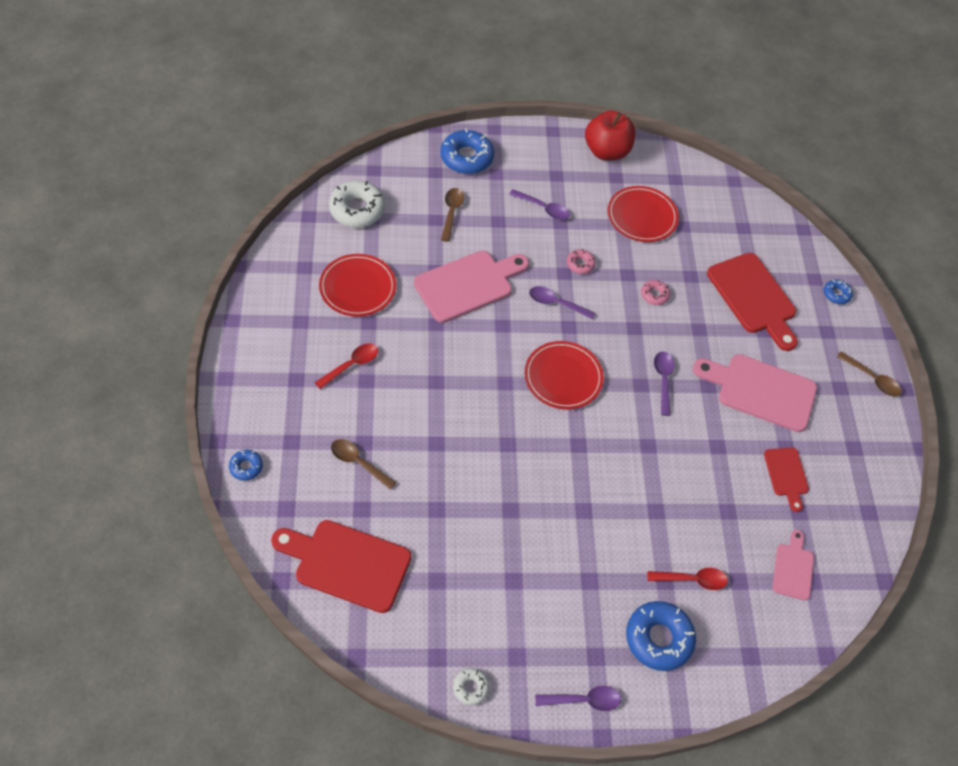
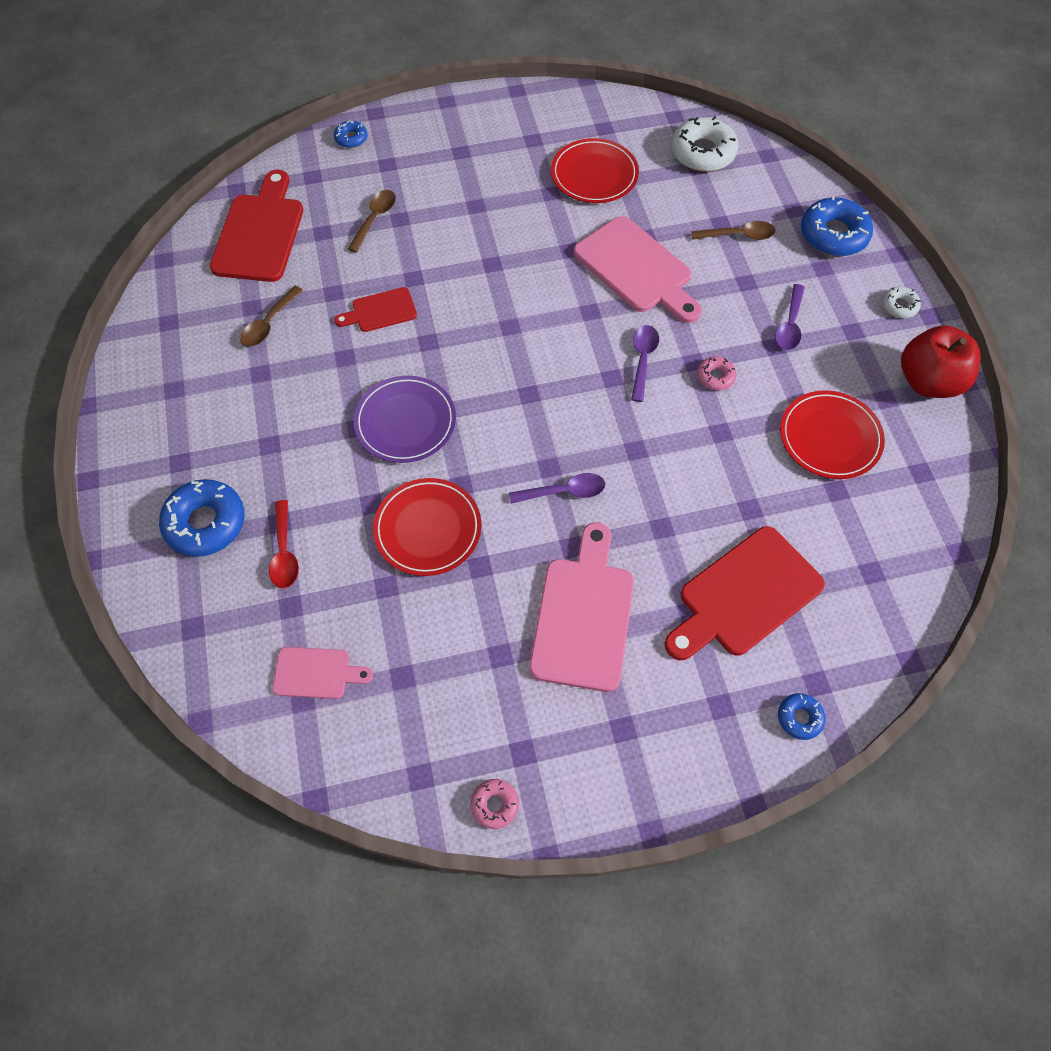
camera: 85 degrees right, 5 degrees up
red spoon [315,343,378,389] -> none
white donut [453,668,490,705] -> white donut moved to [882,287,921,318]
red plate [525,341,604,409] -> red plate moved to [373,478,482,576]
purple spoon [535,686,621,711] -> none
pink donut [641,280,670,305] -> pink donut moved to [471,779,519,829]
red cutting board [764,448,809,512] -> red cutting board moved to [335,287,417,332]
brown spoon [837,351,901,396] -> brown spoon moved to [240,286,303,347]
none -> purple plate [354,376,456,463]

